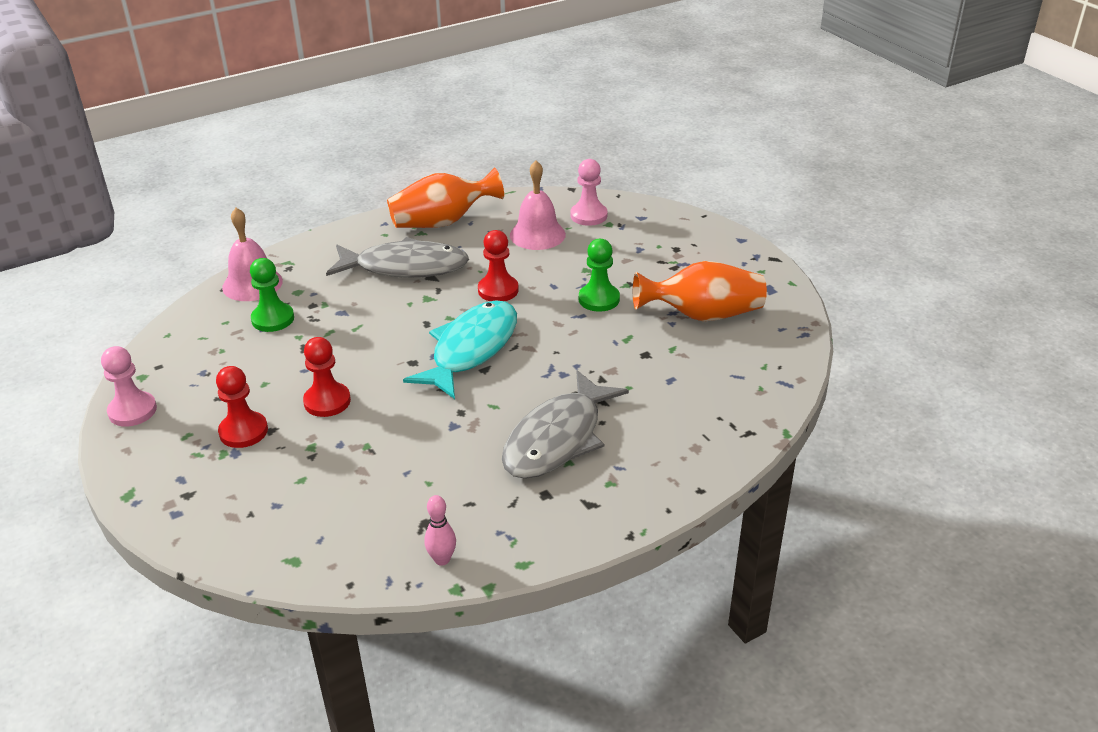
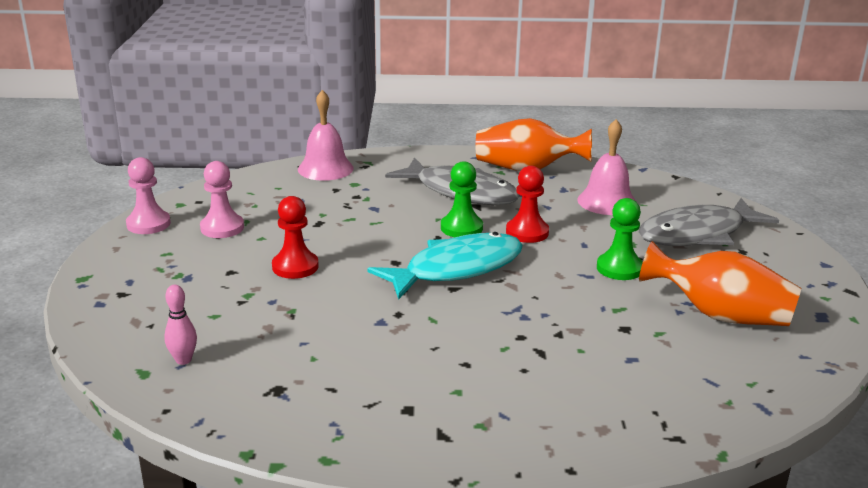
camera: 30 degrees right, 10 degrees down
red pawn [216,366,268,448] -> none
green pawn [250,258,294,332] -> green pawn moved to [441,161,483,237]
pink bowling pin [424,495,456,566] -> pink bowling pin moved to [164,285,197,365]
grey fish [502,370,629,479] -> grey fish moved to [639,198,779,246]
pink pawn [571,159,607,226] -> pink pawn moved to [200,161,244,238]

